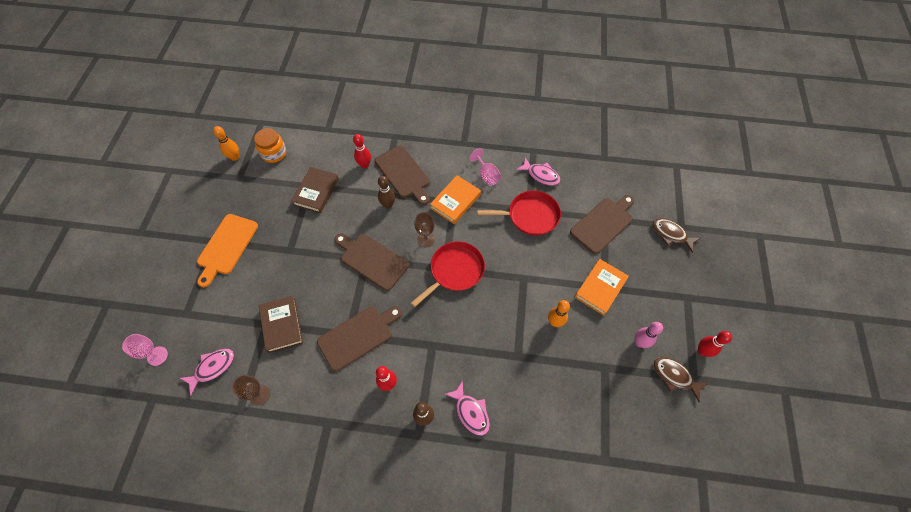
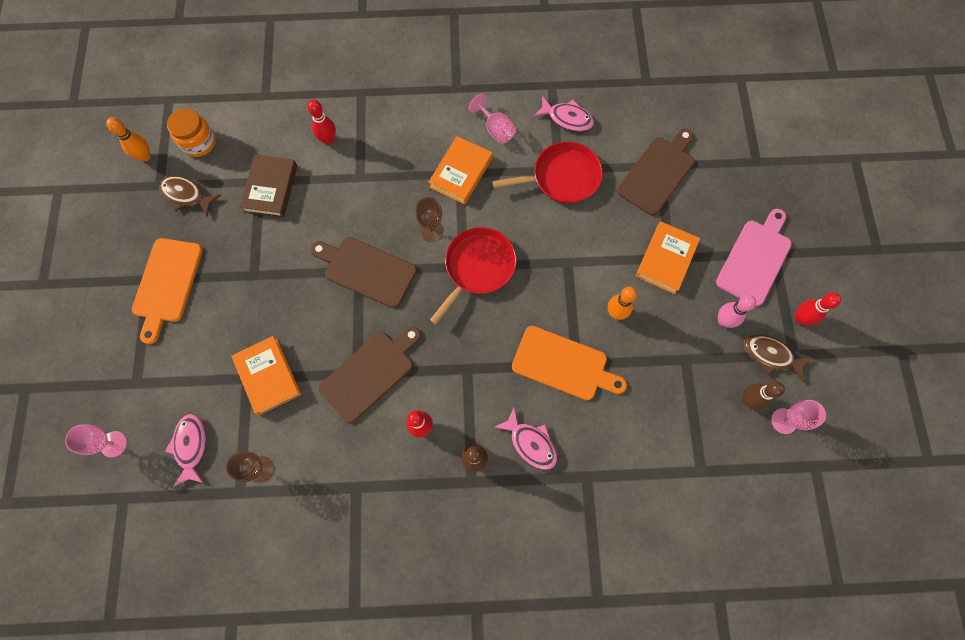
camera: 10 degrees left, 10 degrees up
pink fish [180,349,234,396] -> pink fish turned 45 degrees counterclockwise [165,414,206,486]
brown book [259,296,303,353] -> orange book [231,336,301,415]
brown cutting board [375,146,430,205] -> none
brown bowling pin [378,176,395,209] -> brown bowling pin moved to [742,381,785,410]
brown fish [652,218,700,253] -> brown fish moved to [159,176,221,216]
none -> orange cutting board [512,326,627,400]
none -> pink cutting board [716,209,792,306]
none -> pink goblet [771,400,826,434]

